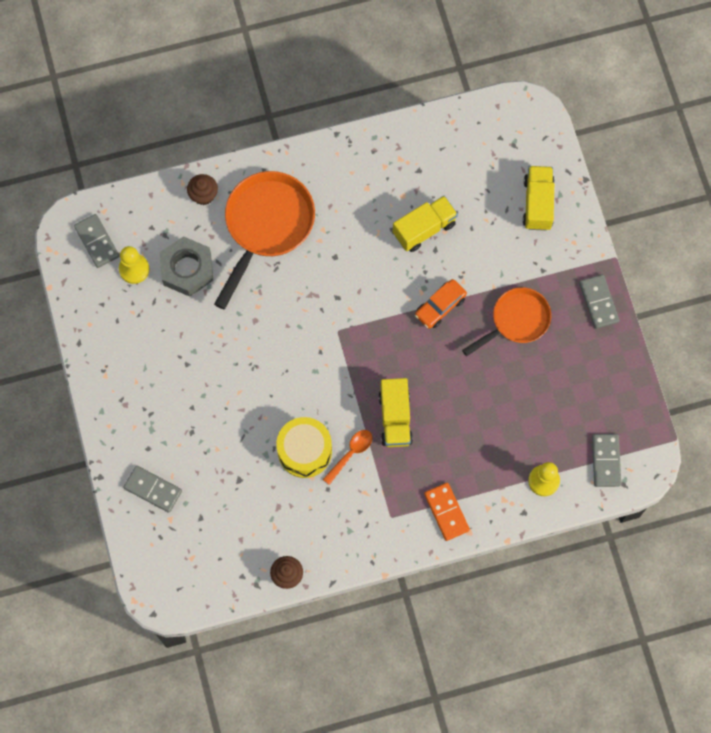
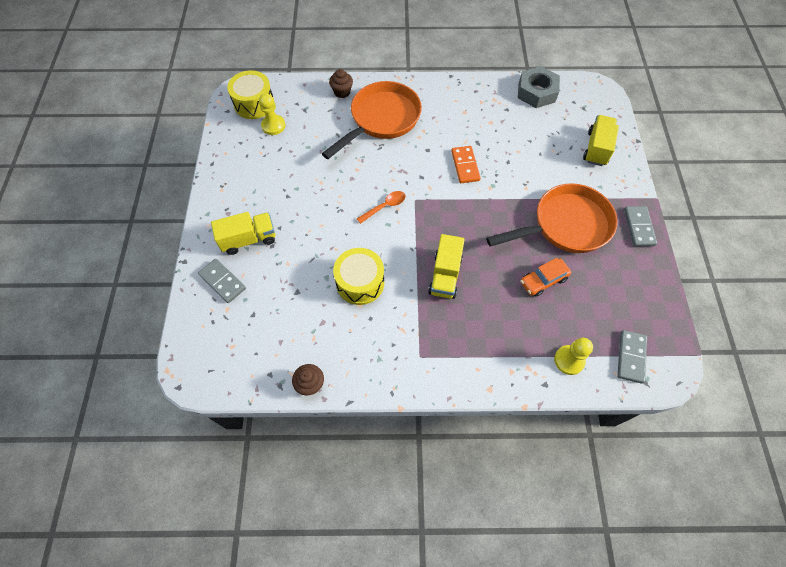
camera: 15 degrees right, 10 degrees down
grey domino [74,214,119,268] -> yellow drum [227,70,274,119]
grey nut [160,236,213,297] -> grey nut moved to [518,66,560,108]
orange spoon [323,430,372,485] -> orange spoon moved to [357,191,405,224]
yellow truck [393,196,458,252] -> yellow truck moved to [211,212,275,255]
orange car [415,279,467,329] -> orange car moved to [521,258,571,297]
orange domino [424,483,470,541] -> orange domino moved to [451,146,481,183]
orange pan [462,287,551,356] -> orange pan [486,183,618,253], size x1.57

